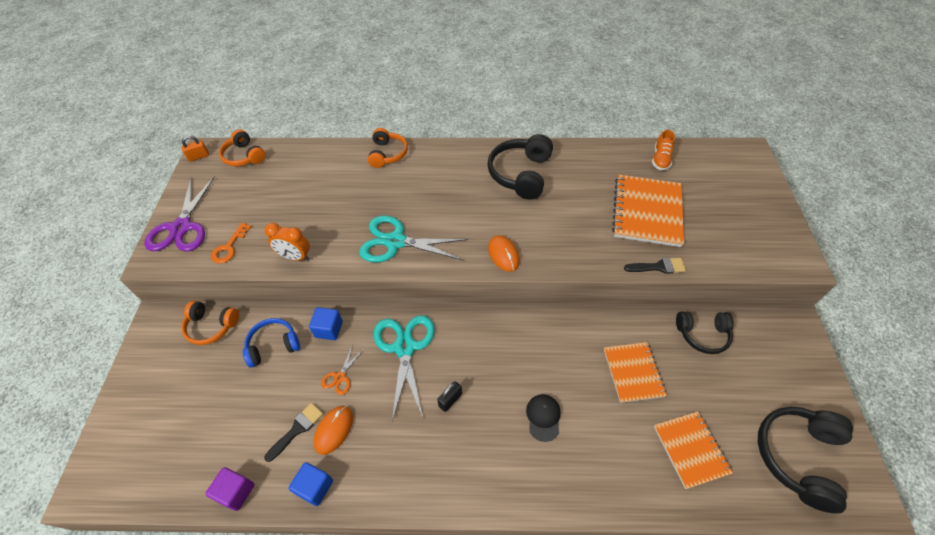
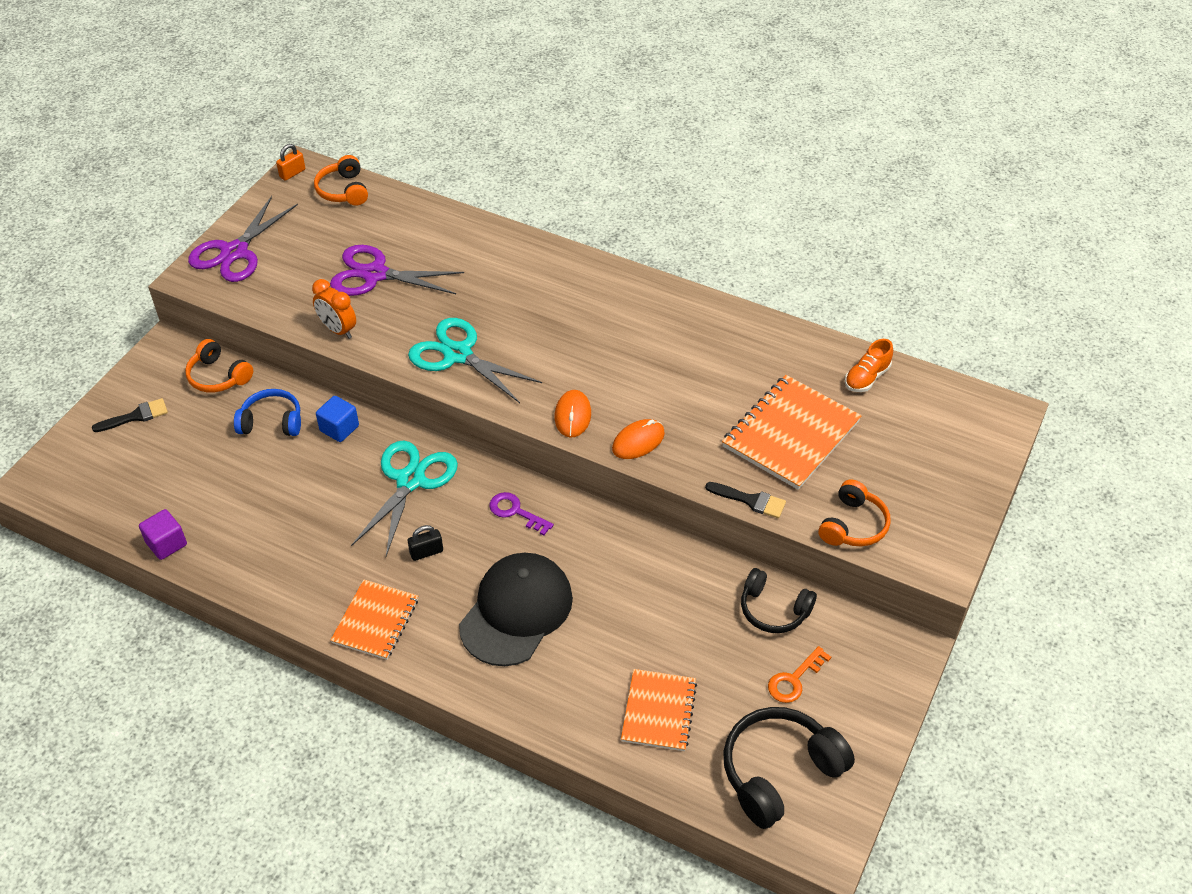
camera: 25 degrees right, 5 degrees down
orange padlock [181,135,209,162] -> orange padlock turned 45 degrees counterclockwise [276,144,305,181]
orange key [211,223,252,264] -> orange key moved to [768,646,831,703]
black brush [264,403,323,462] -> black brush moved to [92,398,168,432]
blue cube [289,462,333,506] -> none
orange mouse [314,406,353,455] -> orange mouse moved to [612,419,665,459]
orange scissors [321,344,364,395] -> none
orange headphones [368,128,408,168] -> orange headphones moved to [818,479,891,546]
black headphones [487,134,553,200] -> none
black cap [526,394,561,442] -> black cap [459,553,573,666], size x2.21
orange notebook [604,342,667,403] -> orange notebook moved to [330,580,418,660]
none -> purple scissors [330,245,464,296]
none -> purple key [489,492,554,536]

